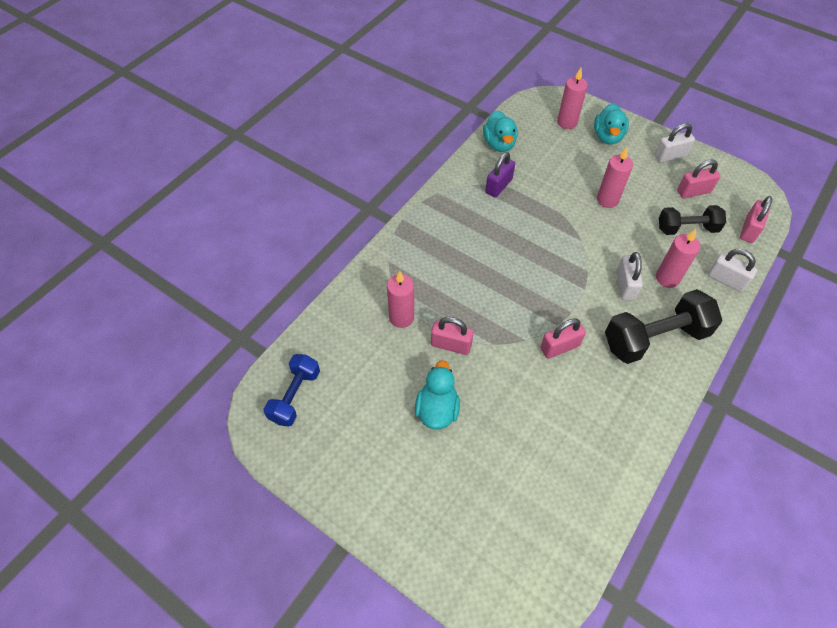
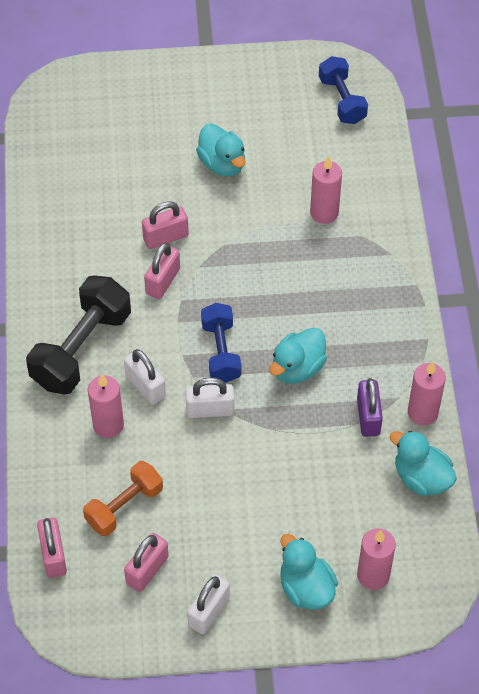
camera: 140 degrees right, 0 degrees up
pink padlock [431,317,473,355] -> pink padlock moved to [142,201,189,249]
pink candle [597,147,633,208] -> pink candle moved to [408,361,446,425]
black dumbbell [659,205,726,235] -> orange dumbbell [83,461,163,536]
white padlock [708,249,757,292] -> white padlock moved to [185,377,234,418]
none -> blue dumbbell [201,303,241,383]
none -> turquoise duck [269,327,327,384]

